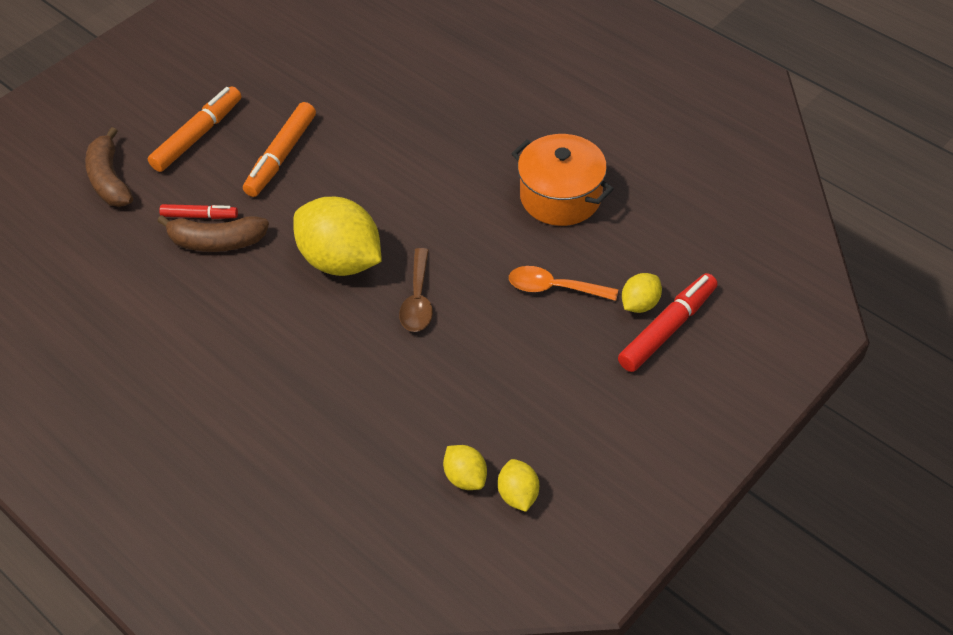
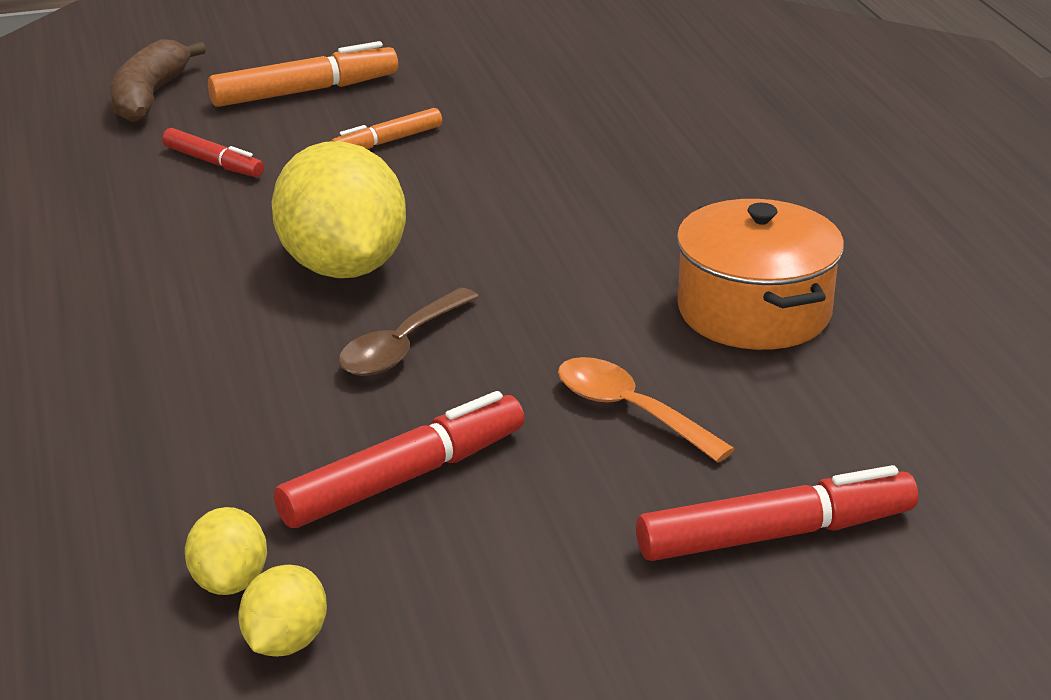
camera: 30 degrees right, 20 degrees down
brown banana [157,215,269,252] -> none
orange marker [243,102,316,197] -> orange marker [331,108,442,149], size x0.60
yellow lemon [622,273,662,313] -> none
none -> red marker [274,391,525,528]

